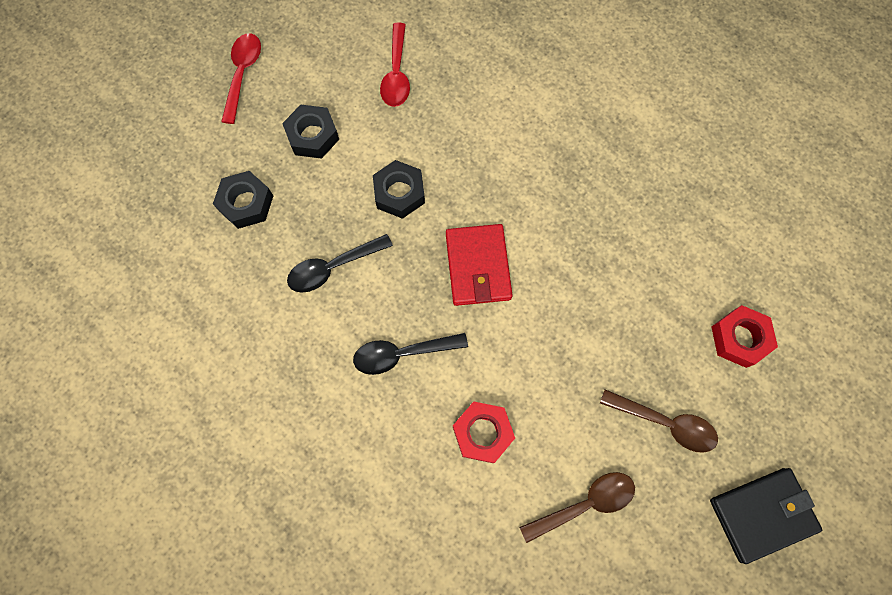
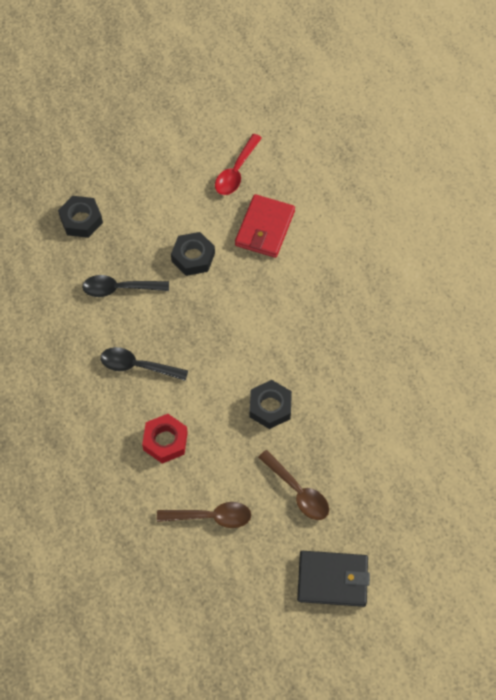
camera: 25 degrees right, 10 degrees down
red spoon [221,33,261,124] -> none
black nut [282,105,339,159] -> black nut moved to [250,380,292,429]
red wallet [446,224,513,306] -> red wallet moved to [235,194,295,258]
red nut [711,305,778,368] -> none

